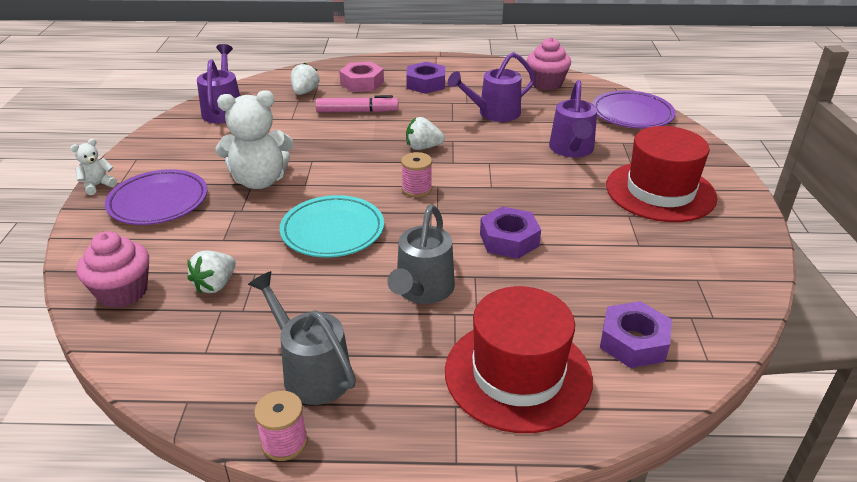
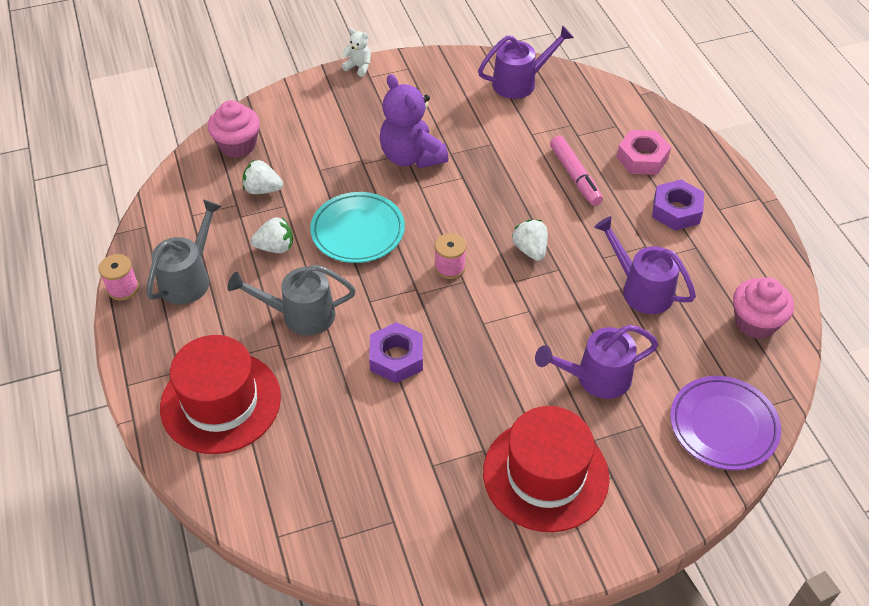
camera: 70 degrees right, 15 degrees up
purple plate [105,169,208,225] -> none
white teddy bear [216,90,294,189] -> purple teddy bear [380,74,448,168]
white strawberry [291,62,320,95] -> white strawberry moved to [251,217,293,253]
purple nut [600,301,672,368] -> none

